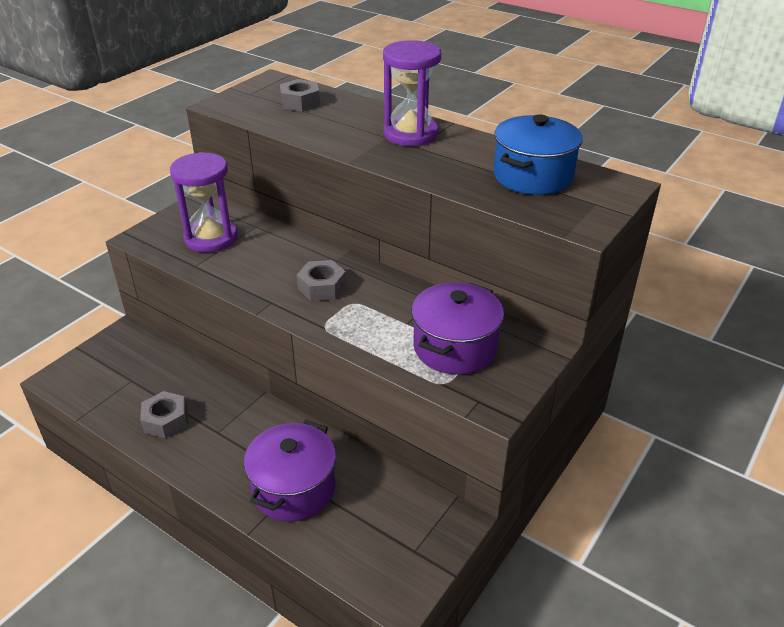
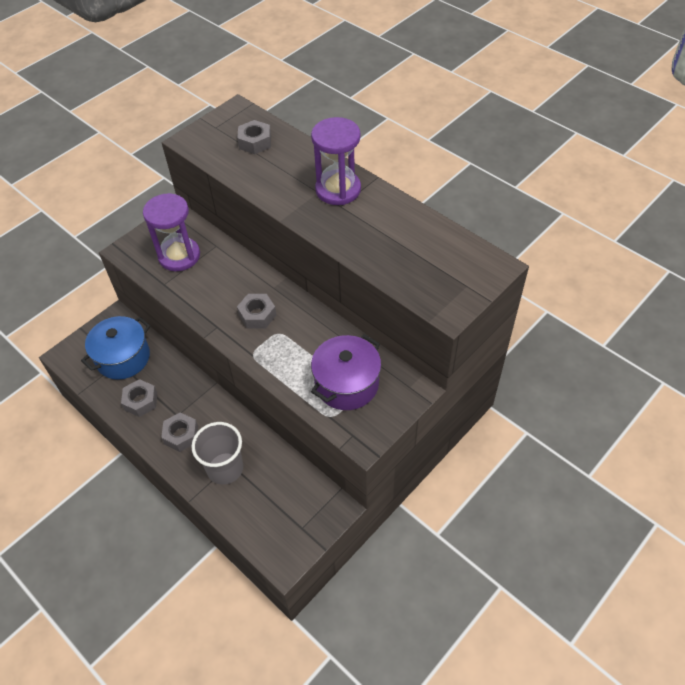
camera: 10 degrees right, 15 degrees up
purple pot [244,420,336,522] -> grey cup [191,422,243,485]
blue pot [494,114,583,195] -> blue pot moved to [81,316,151,380]
none -> grey nut [161,412,198,452]

